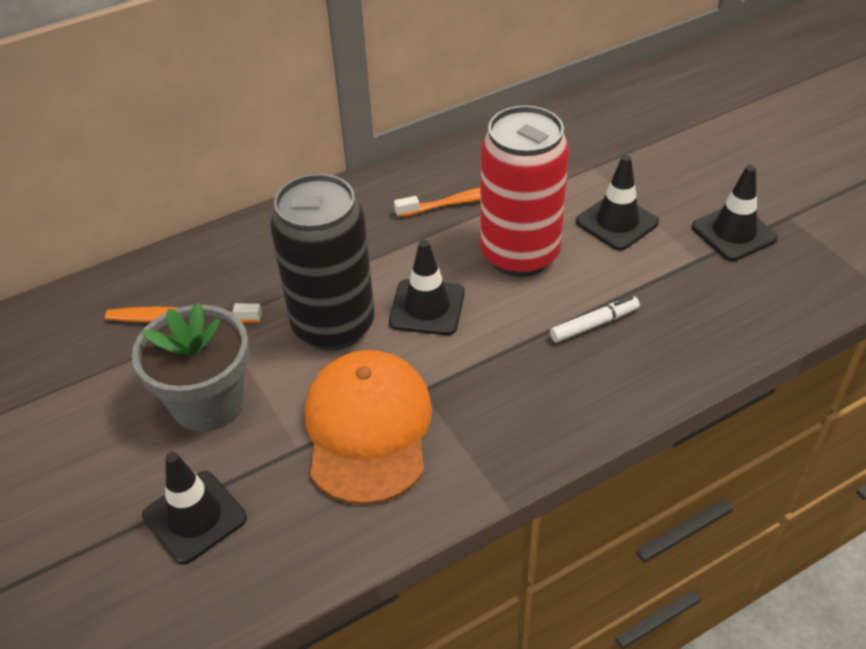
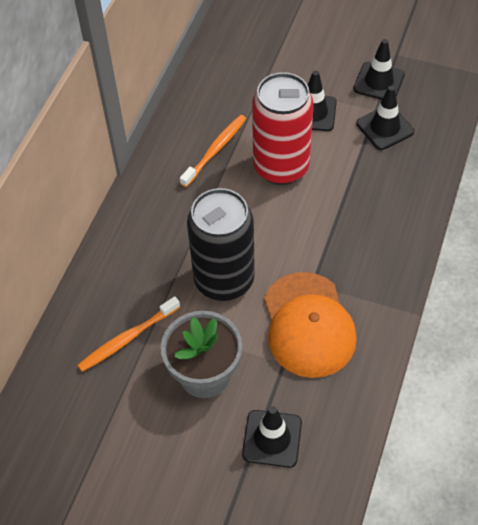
camera: 40 degrees left, 10 degrees up
orange cap [305,350,432,505] -> orange cap turned 150 degrees counterclockwise [264,272,357,378]
black traffic cone [389,240,465,335] -> black traffic cone moved to [356,86,414,150]
white marker [550,296,640,343] -> none

